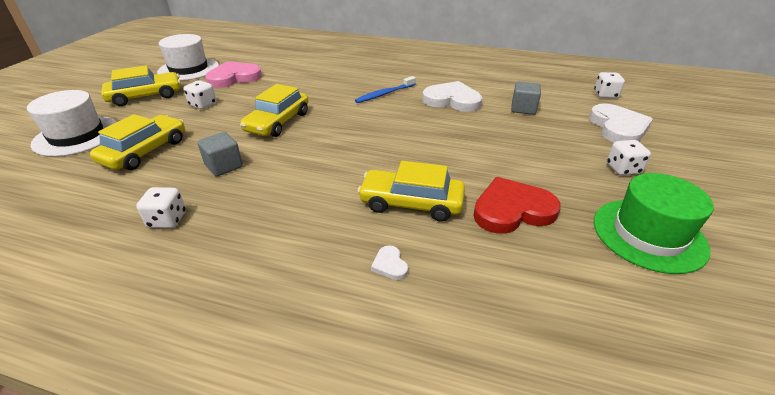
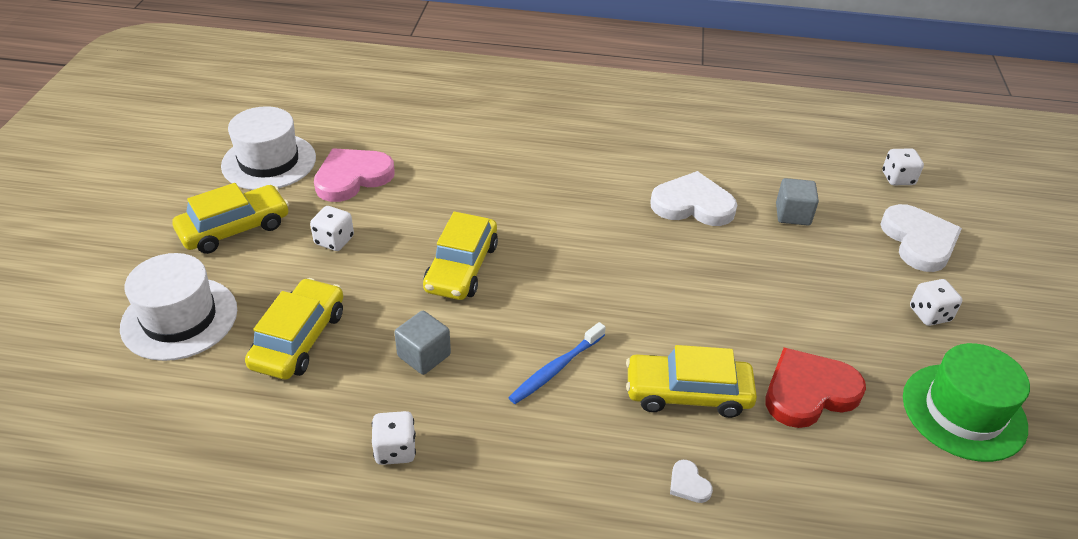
camera: 10 degrees left, 5 degrees up
blue toothbrush [355,76,416,103] -> blue toothbrush moved to [508,322,606,404]

